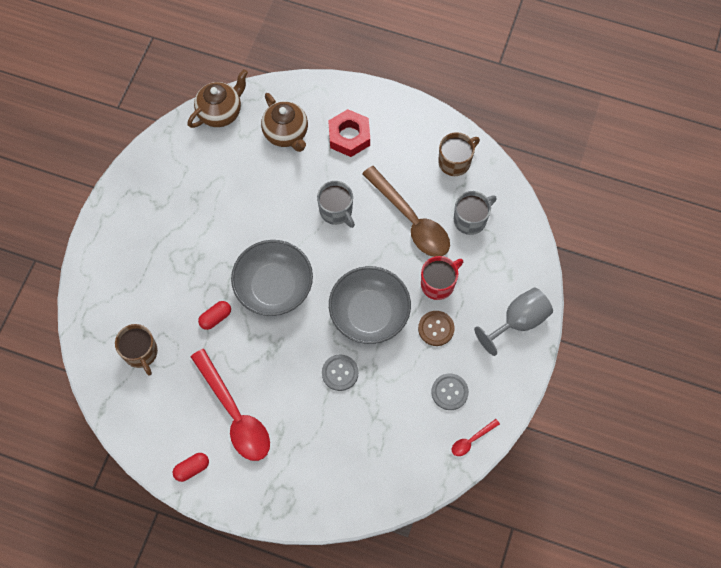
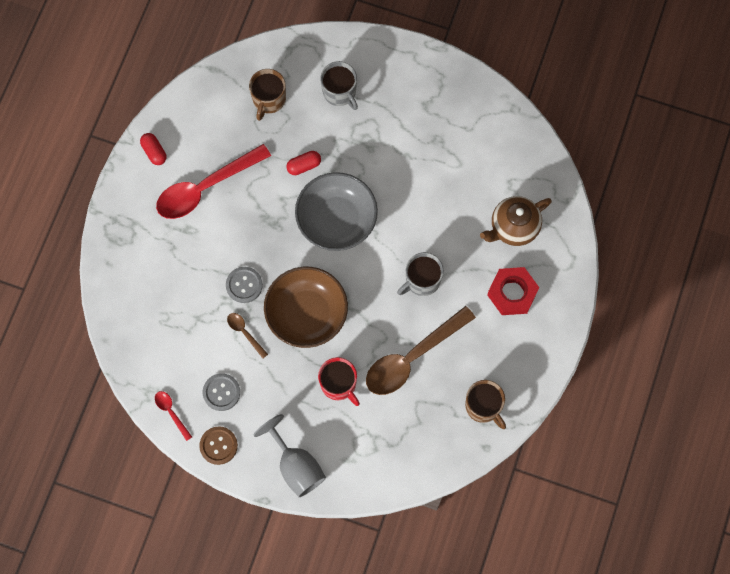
camera: 90 degrees right, 5 degrees up
brown mug [115,324,158,376] -> brown mug turned 45 degrees counterclockwise [249,69,286,121]
brown teapot [188,69,248,128] -> none
red capsule [198,301,231,330] -> red capsule turned 75 degrees counterclockwise [286,151,321,175]
grey bowl [329,266,411,344] -> brown bowl [264,267,348,348]
brown button [418,311,455,346] -> brown button moved to [199,426,238,465]
grey mug [454,191,497,235] -> grey mug moved to [320,61,358,110]
none -> brown spoon [227,313,268,358]

